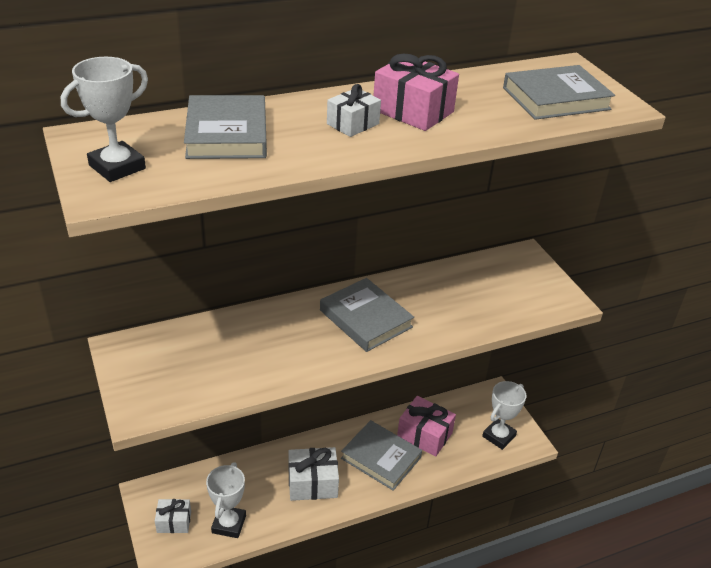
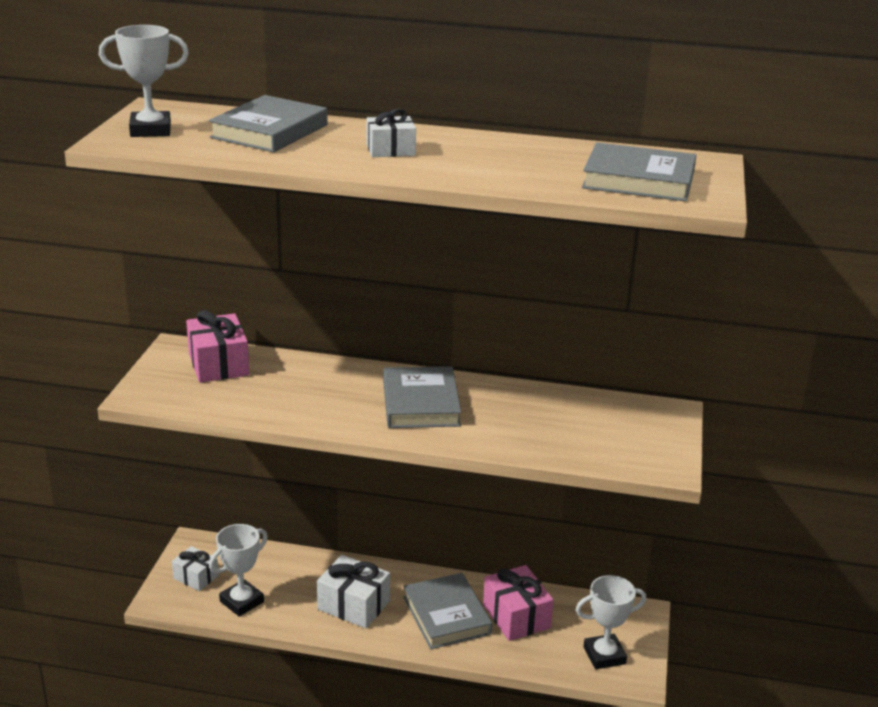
camera: 35 degrees right, 10 degrees down
pink gift [373,54,459,131] -> pink gift moved to [186,310,249,383]

